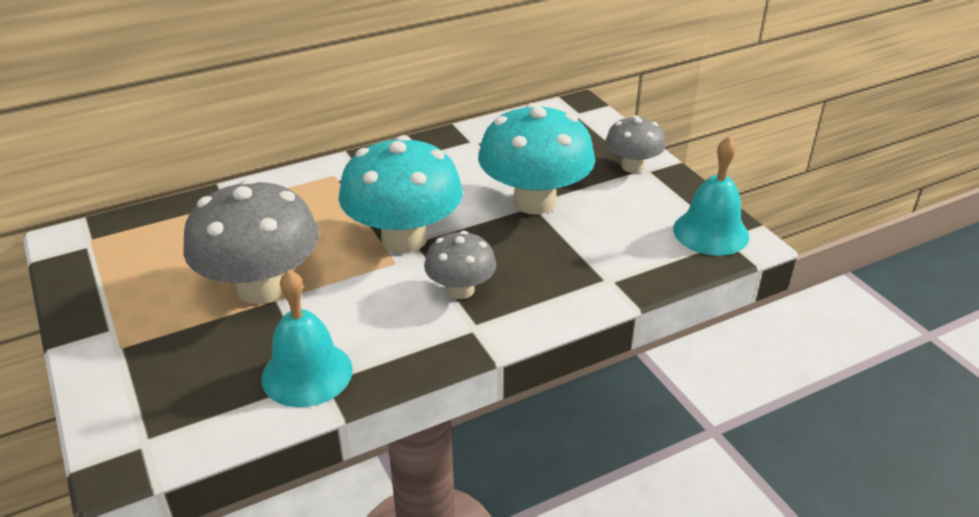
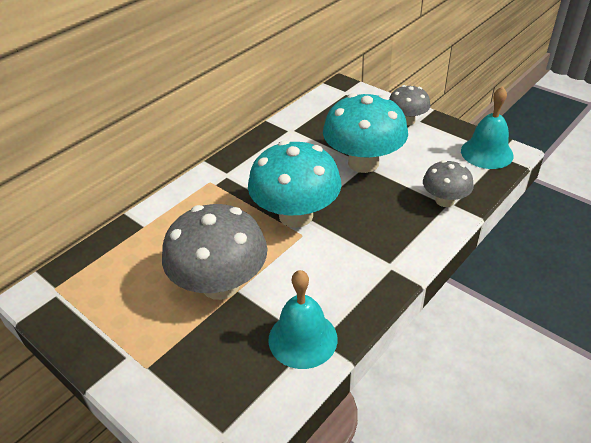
camera: 20 degrees left, 5 degrees up
grey mushroom [424,231,496,299] -> grey mushroom moved to [423,160,474,207]

